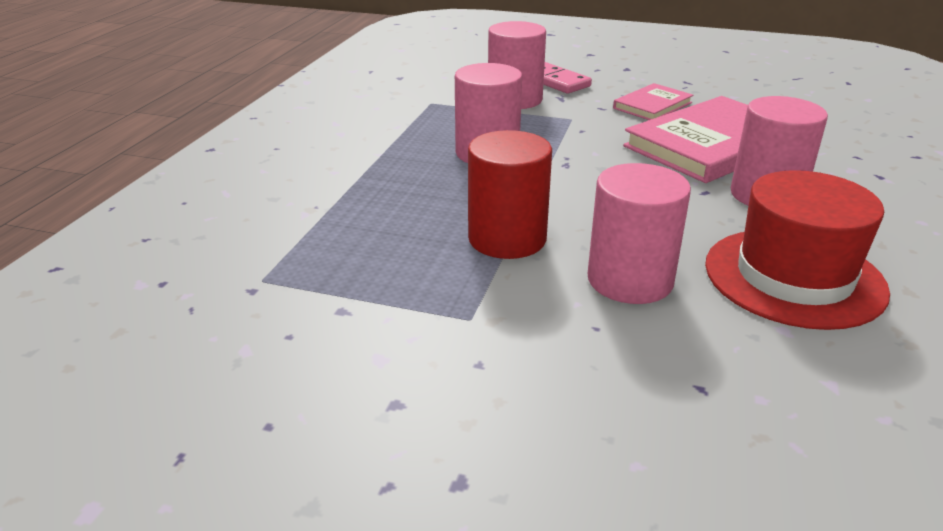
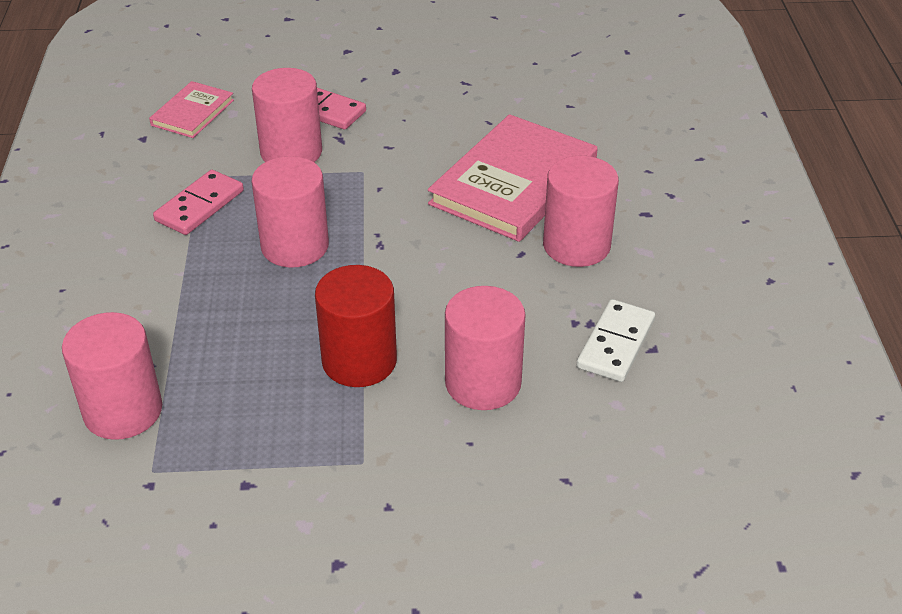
camera: 20 degrees left, 10 degrees up
pink book [613,83,693,120] -> pink book moved to [149,81,234,138]
red hat [705,170,890,330] -> white domino [577,299,655,382]
none -> pink cylinder [62,312,162,440]
none -> pink domino [153,170,244,235]

